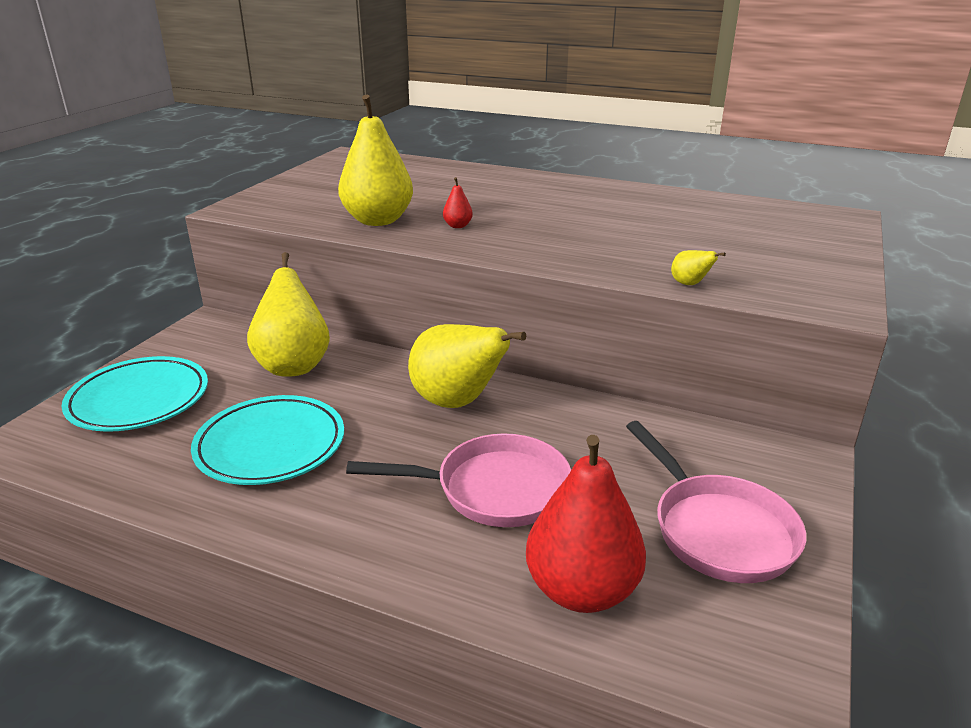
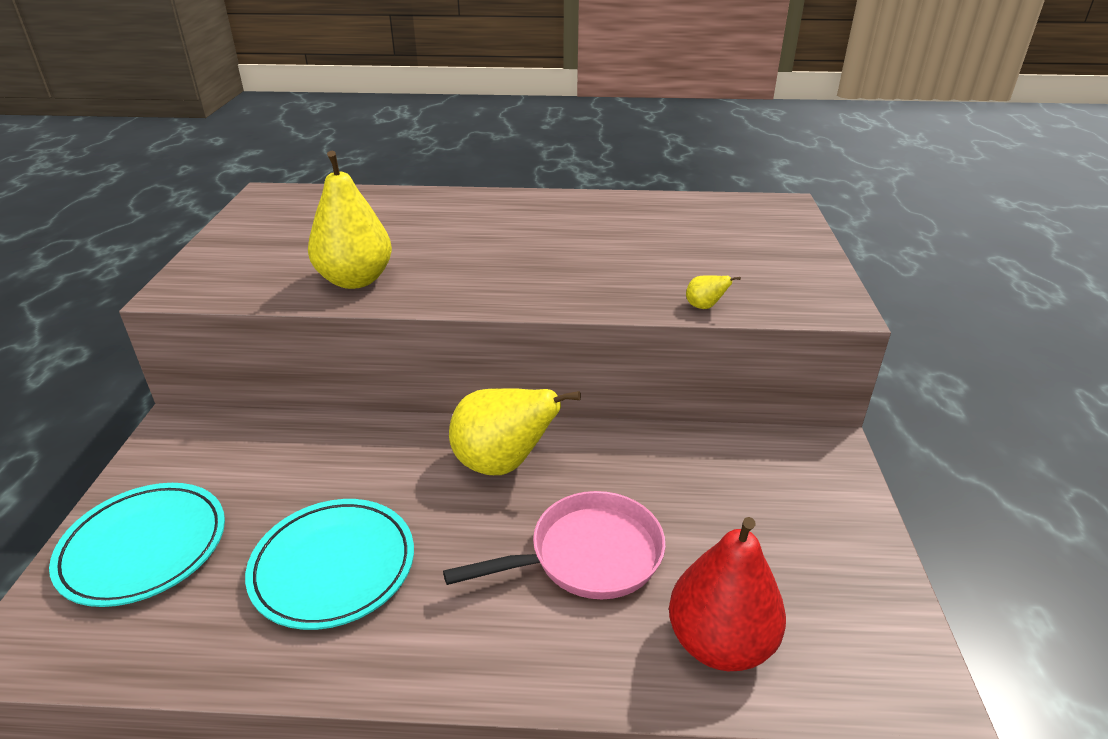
camera: 20 degrees left, 5 degrees up
yellow pear [247,252,330,377] -> none
red pear [443,177,473,228] -> none
pink pan [626,421,806,583] -> none

